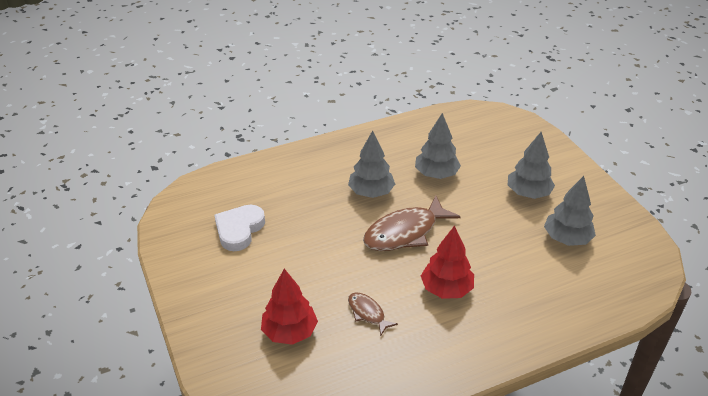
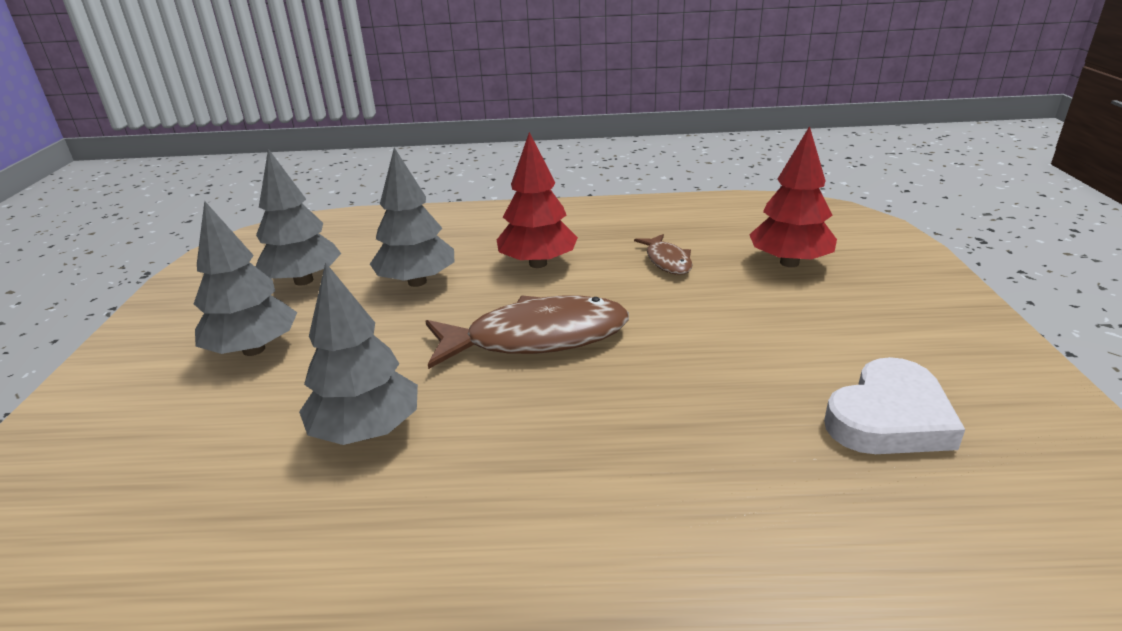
camera: 155 degrees left, 10 degrees down
grey tree [348,130,395,198] -> grey tree moved to [370,148,454,287]

